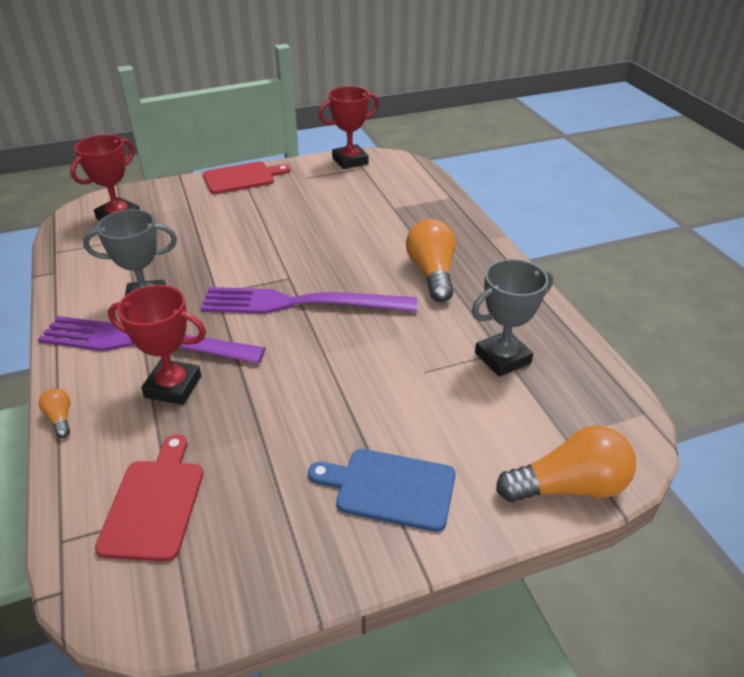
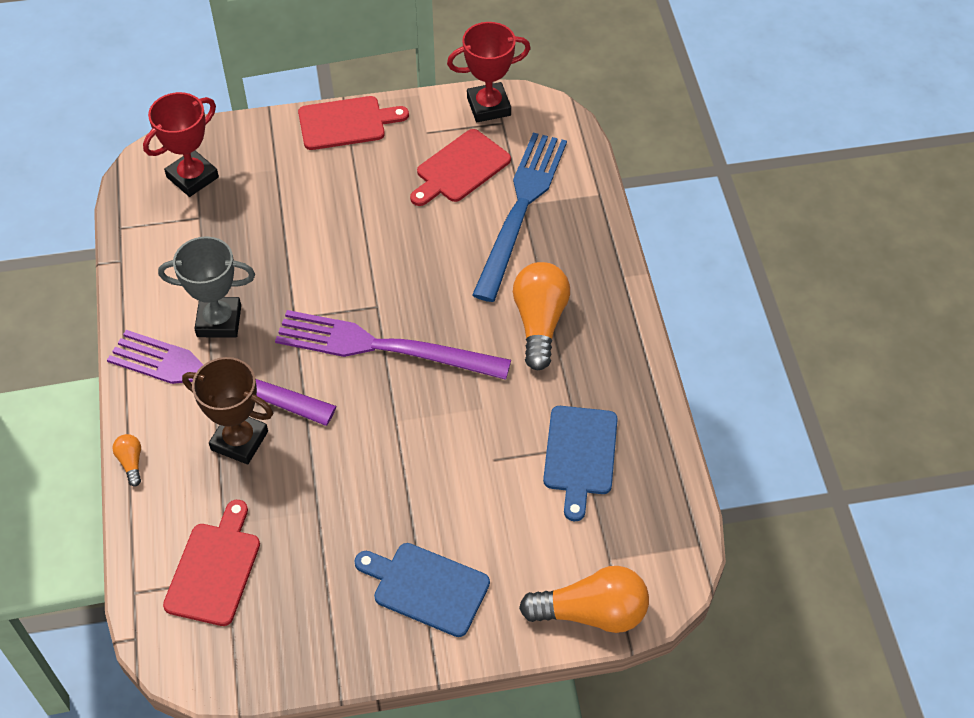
camera: 10 degrees right, 15 degrees up
red trophy [108,285,206,405] -> brown trophy [182,357,273,464]
grey trophy [472,259,553,377] -> blue cutting board [543,406,618,521]
none -> red cutting board [410,129,511,206]
none -> blue fork [472,132,567,302]

